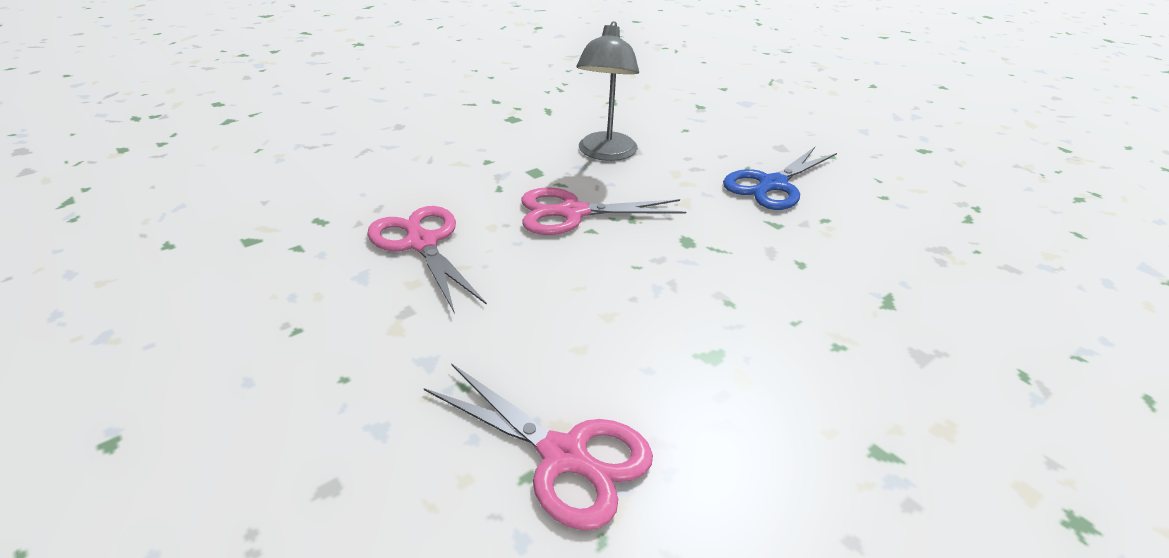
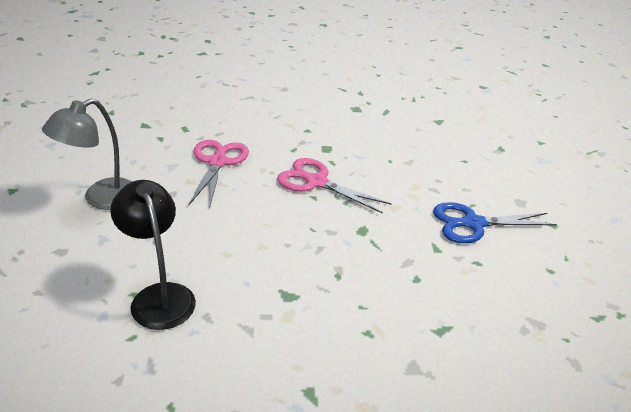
camera: 35 degrees right, 0 degrees up
pink scissors [424,363,653,530] -> black lamp [110,180,196,330]
grey lamp [576,21,639,161] -> grey lamp moved to [42,98,132,210]

